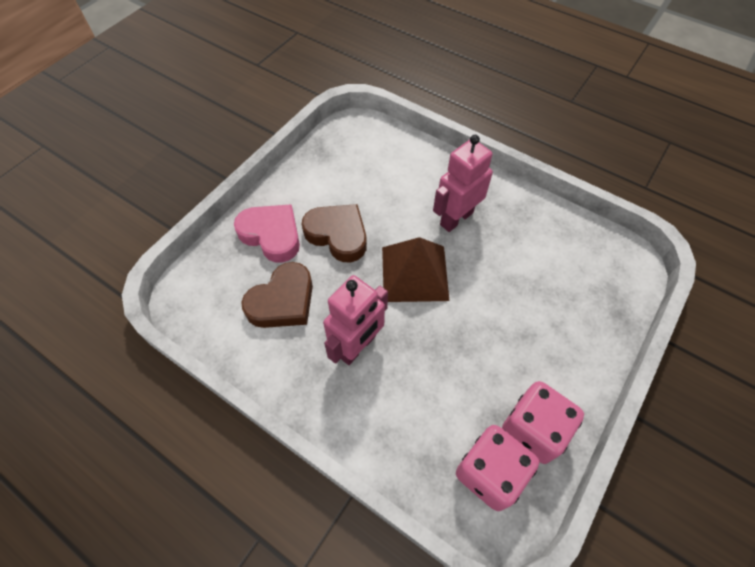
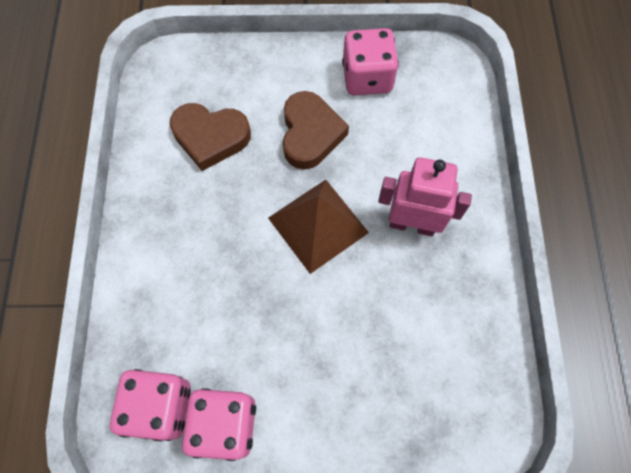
camera: 55 degrees right, 10 degrees up
pink heart [234,204,300,263] -> none
pink robot [323,275,388,365] -> none
none -> pink dice [342,28,399,96]

